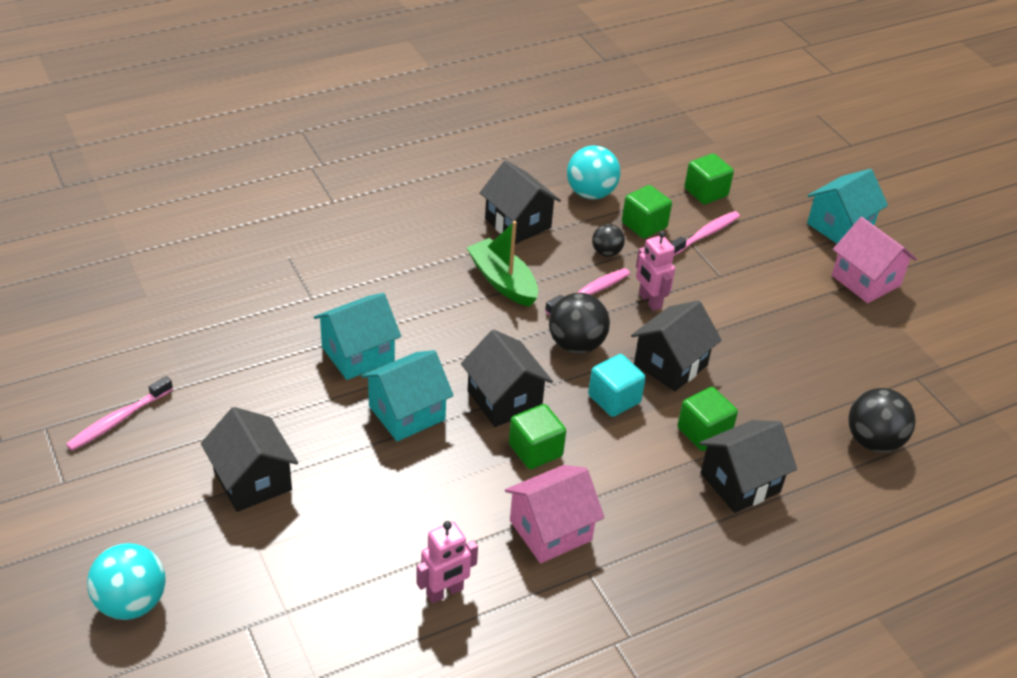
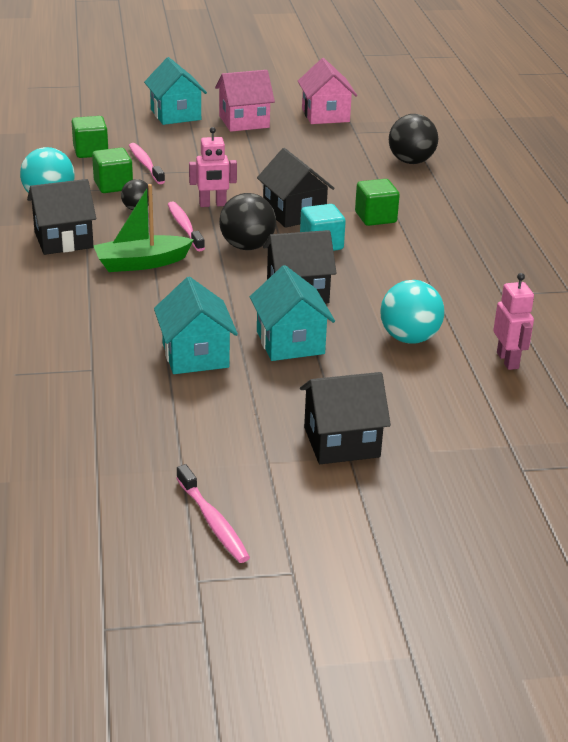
camera: 70 degrees left, 10 degrees down
turquoise ball [87,543,166,620] -> turquoise ball moved to [380,280,444,344]
pink house [505,465,605,563] -> pink house moved to [298,58,357,124]
green cube [509,404,566,469] -> none
black house [699,420,797,513] -> none

